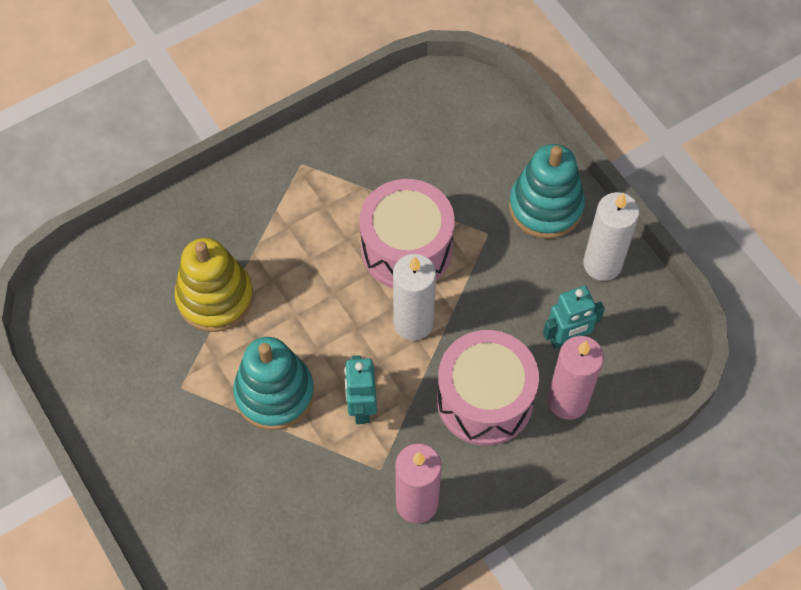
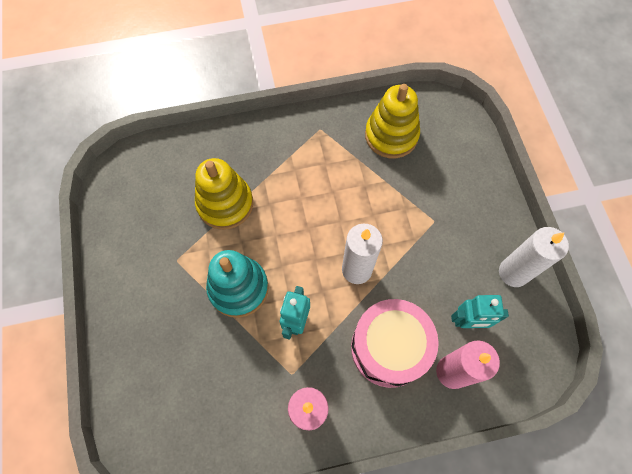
camera: 20 degrees right, 5 degrees up
pink drum [359,179,455,288] -> none
turquoise stacking toy [509,144,585,239] -> none
none -> yellow stacking toy [365,84,420,158]

